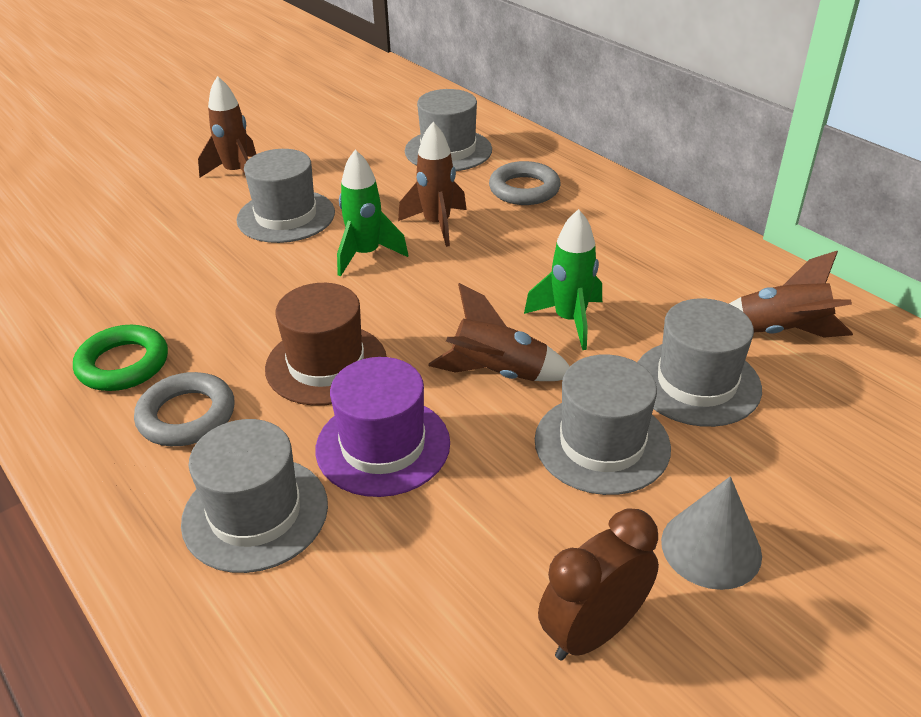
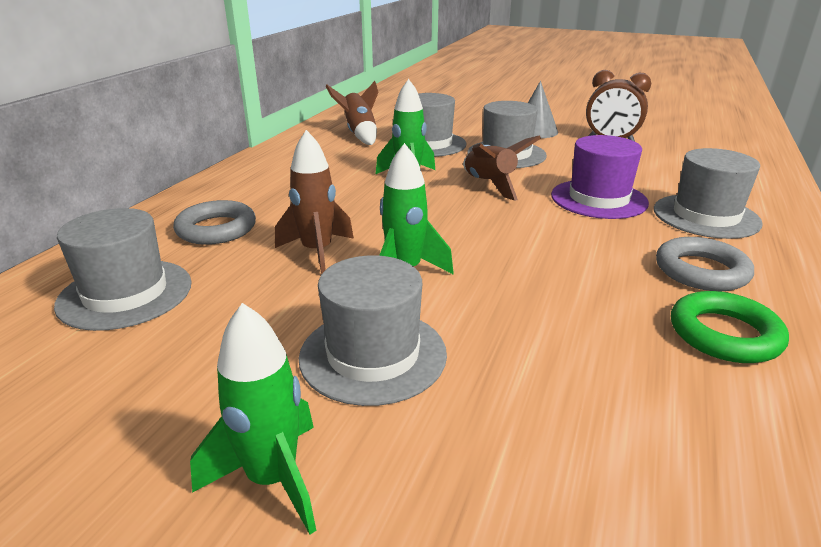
camera: 120 degrees left, 10 degrees down
brown rocket [198,76,256,178] -> green rocket [190,303,317,534]
brown hat [265,283,387,406] -> none

